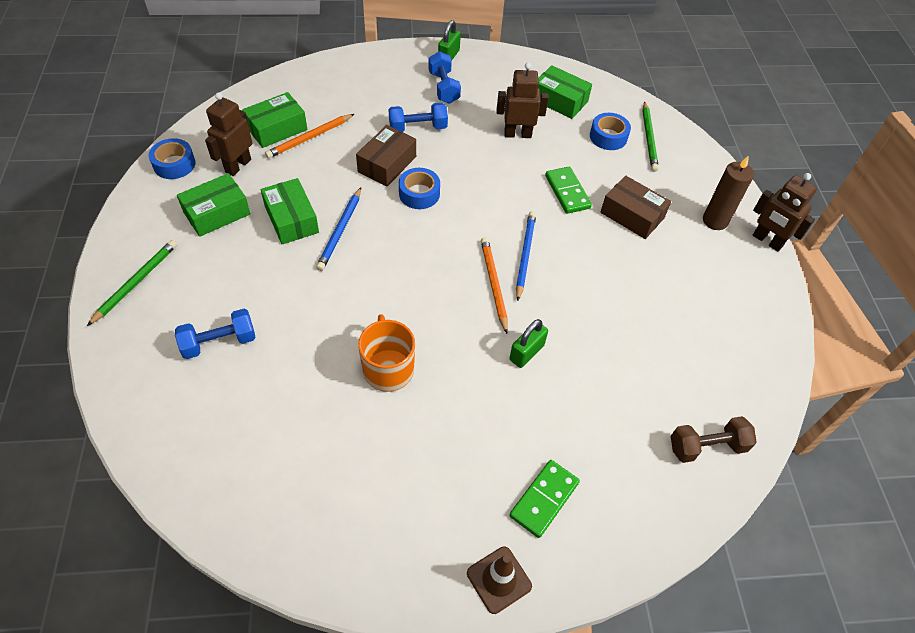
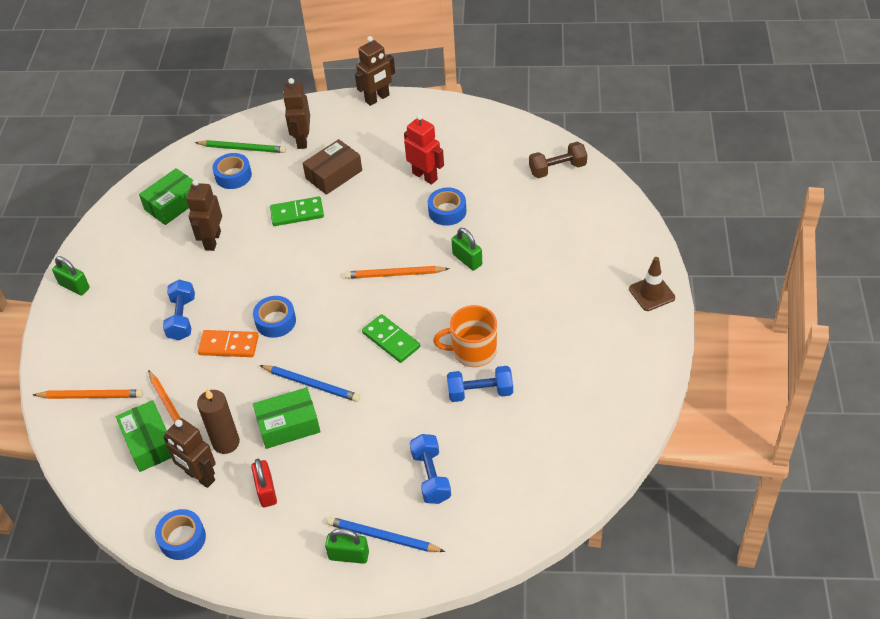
camera: 75 degrees left, 5 degrees down
green pencil [87,240,177,326] -> green padlock [325,528,369,564]
green box [177,173,251,237] -> red padlock [251,459,277,507]
brown box [356,125,416,186] -> orange domino [198,330,259,357]
blue dumbbell [428,51,461,104] -> blue dumbbell moved to [447,366,513,402]
green domino [509,460,580,538] -> green domino moved to [362,314,420,363]
blue pencil [516,211,536,301] -> blue pencil moved to [327,517,445,552]
brown dumbbell [671,416,757,463] -> brown dumbbell turned 75 degrees clockwise [529,142,587,178]
brown candle [703,155,754,230] -> brown candle moved to [197,389,240,454]
none -> orange pencil [33,390,143,399]
none -> brown robot [283,78,310,149]
none -> red robot [404,114,444,185]
none -> blue tape [428,188,466,226]

